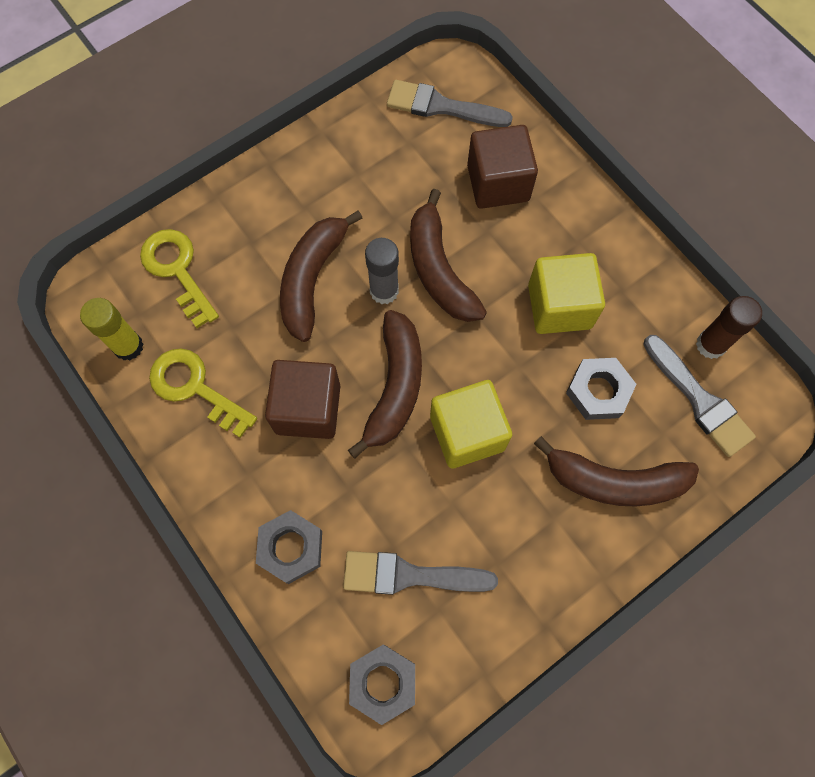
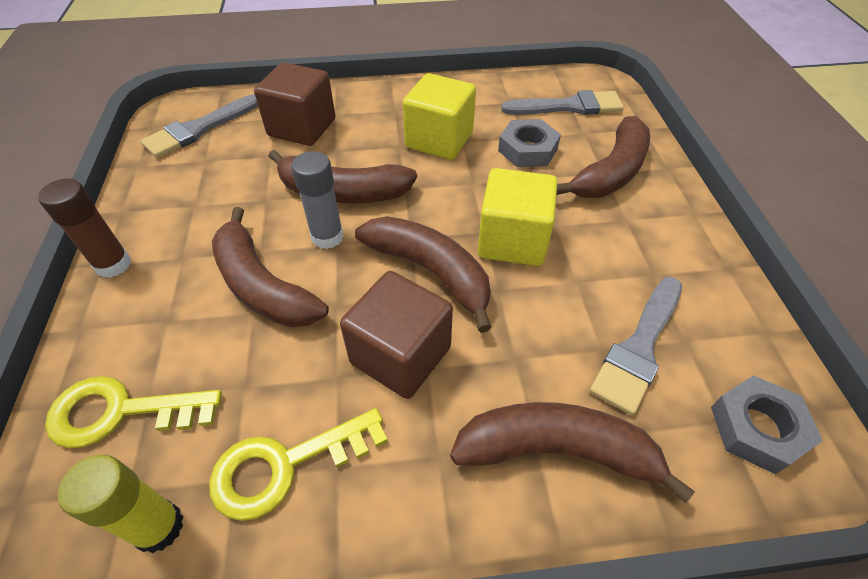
camera: 60 degrees left, 20 degrees down
grey nut [256,510,322,584] -> brown banana [450,402,695,503]
brown glue stick [696,296,762,359] -> brown glue stick moved to [38,179,131,278]

